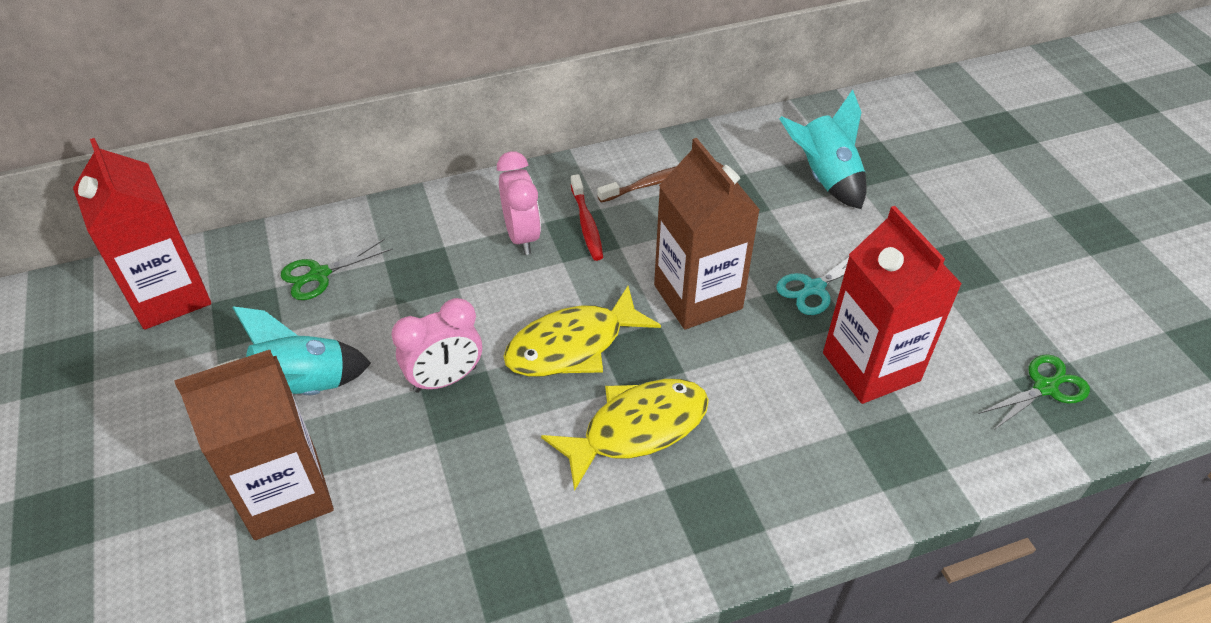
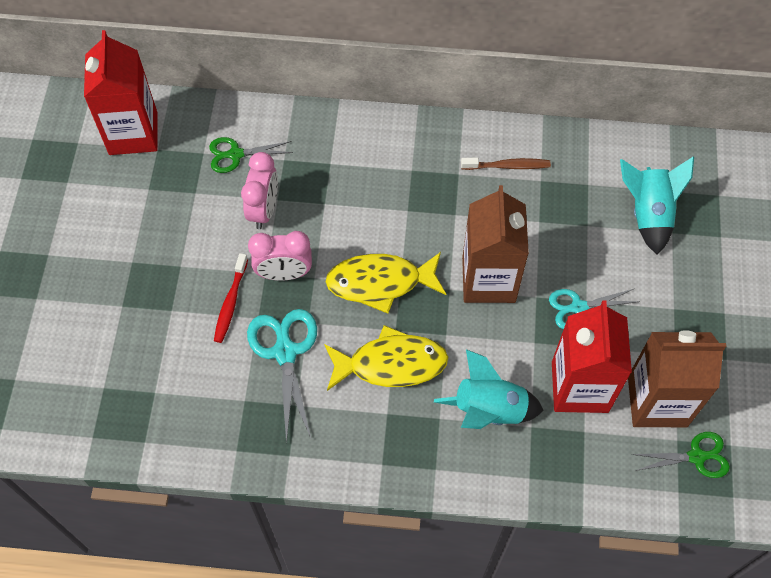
camera: 25 degrees right, 15 degrees up
brown carton [174,350,334,540] -> brown carton moved to [628,330,726,427]
turquoise rocket [232,306,371,395] -> turquoise rocket moved to [434,349,544,429]
pink clock [497,151,541,255] -> pink clock moved to [241,152,278,229]
red toothbrush [571,174,603,261] -> red toothbrush moved to [214,253,248,343]
none -> turquoise scissors [247,309,317,444]

